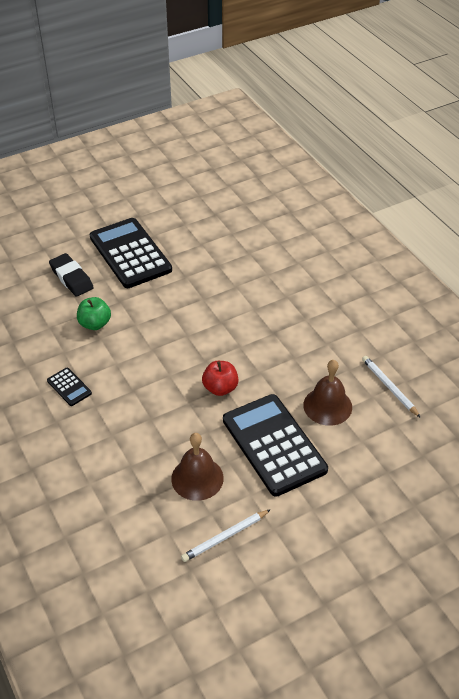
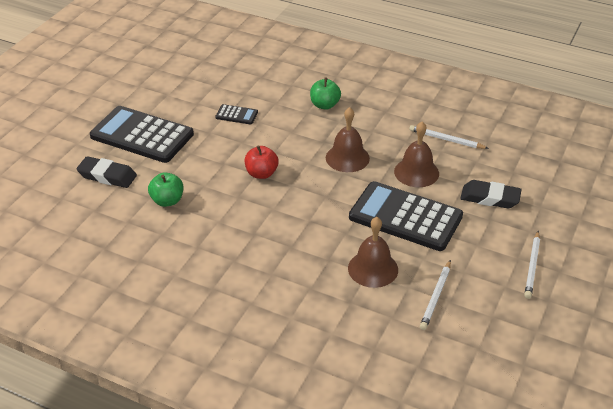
camera: 35 degrees left, 5 degrees down
black calculator [47,368,92,406] -> black calculator moved to [215,104,258,125]
red apple [202,361,239,396] -> red apple moved to [245,146,278,179]
none -> green apple [310,78,341,110]
none -> brown bell [326,107,370,172]
none -> black eraser [460,180,522,208]
none -> white pencil [524,231,540,299]

